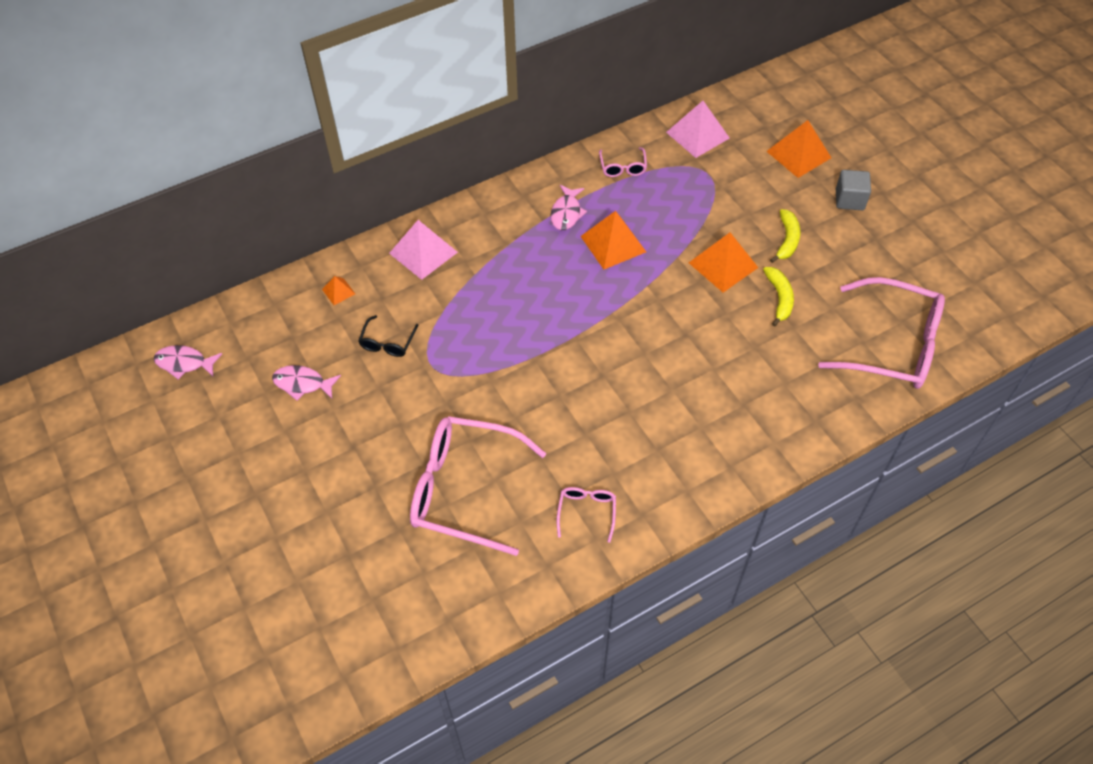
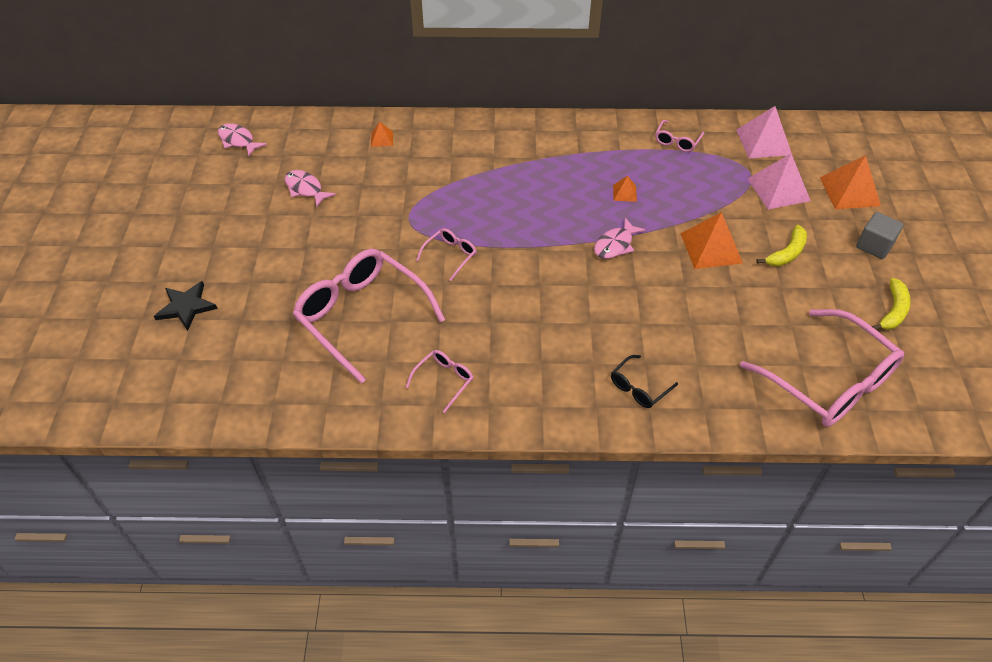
camera: 30 degrees right, 5 degrees down
black glasses [358,315,419,357] -> black glasses moved to [611,355,678,408]
pink pyramid [389,220,458,280] -> pink pyramid moved to [747,154,811,209]
pink fish [551,185,587,230] -> pink fish moved to [594,218,646,259]
orange pyramid [580,211,646,269] -> orange pyramid [613,176,637,202], size x0.49
yellow banana [763,267,794,327] -> yellow banana moved to [872,278,911,330]
none -> black star [154,281,218,331]
none -> pink glasses [416,228,476,281]

